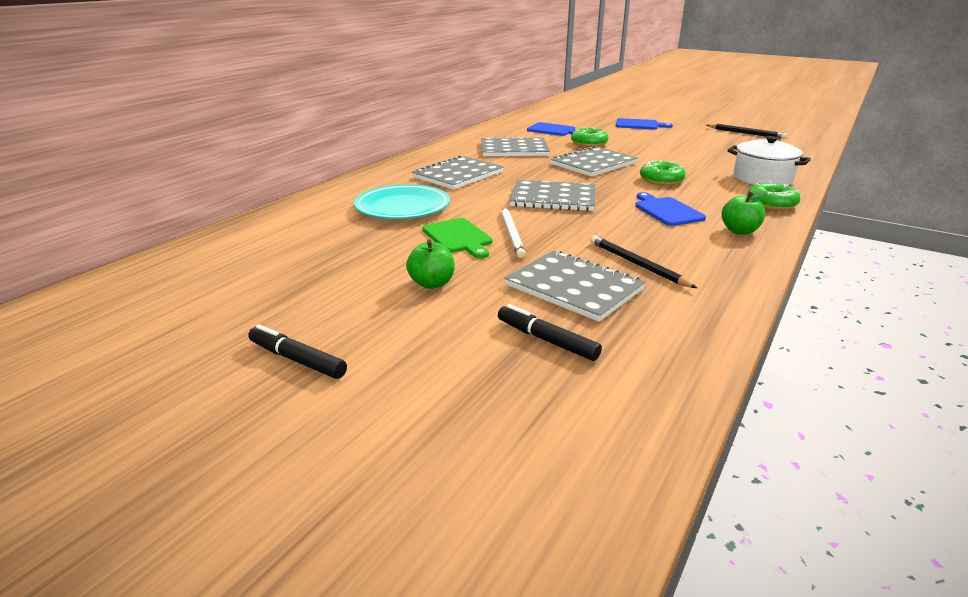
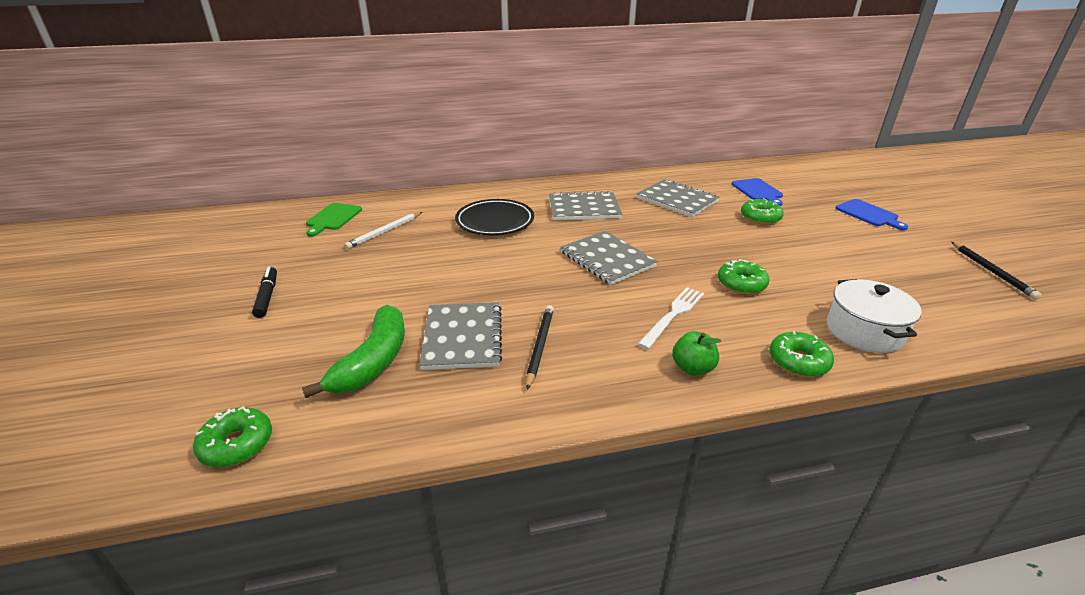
camera: 45 degrees right, 5 degrees up
turquoise plate [354,184,450,219] -> black plate [455,199,534,235]
green apple [406,239,455,289] -> none
green cutting board [422,218,493,258] -> green cutting board moved to [306,203,362,236]
black marker [498,304,602,361] -> green banana [302,305,405,398]
white pencil [501,207,526,258] -> white pencil moved to [344,212,422,249]
grey notebook [551,146,638,177] -> none
blue cutting board [635,192,706,226] -> white fork [638,287,704,349]
none -> green donut [193,406,272,467]

